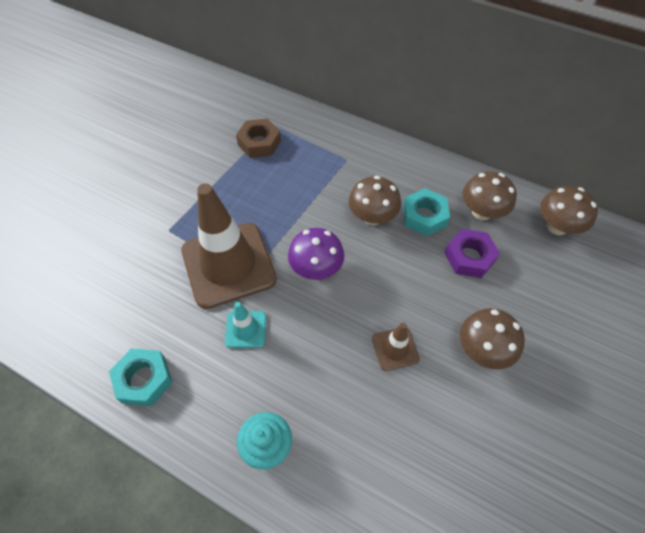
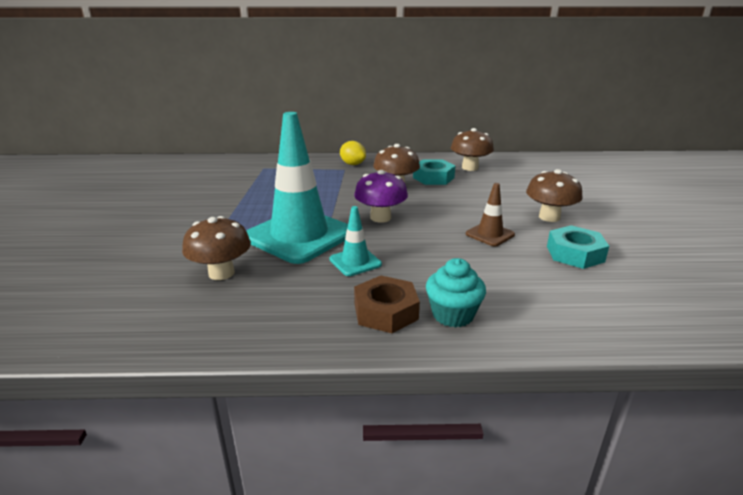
camera: 30 degrees left, 30 degrees down
turquoise nut [109,348,173,406] -> turquoise nut moved to [547,225,609,269]
brown traffic cone [181,183,277,309] -> turquoise traffic cone [246,112,348,264]
brown nut [236,119,281,158] -> brown nut moved to [354,276,420,333]
purple nut [445,229,500,278] -> none
brown mushroom [540,186,598,235] -> brown mushroom moved to [182,216,251,280]
none -> yellow lemon [340,141,366,165]

